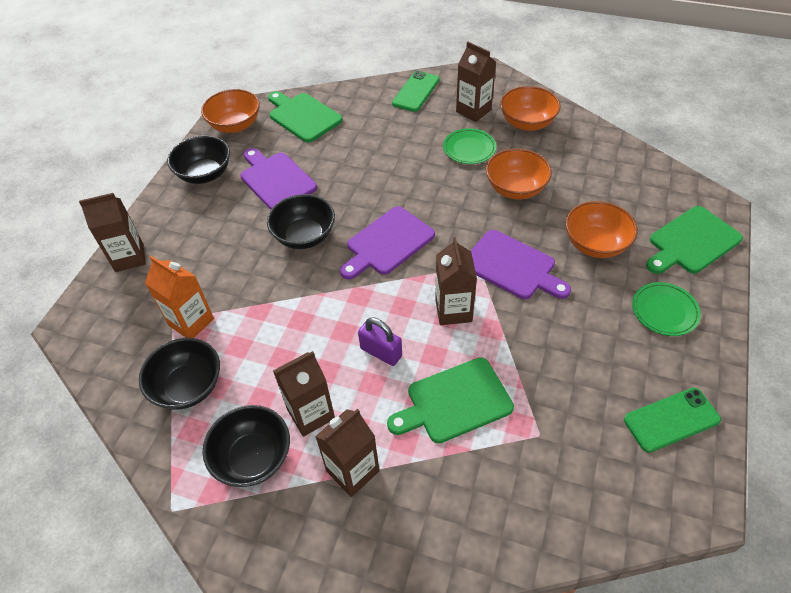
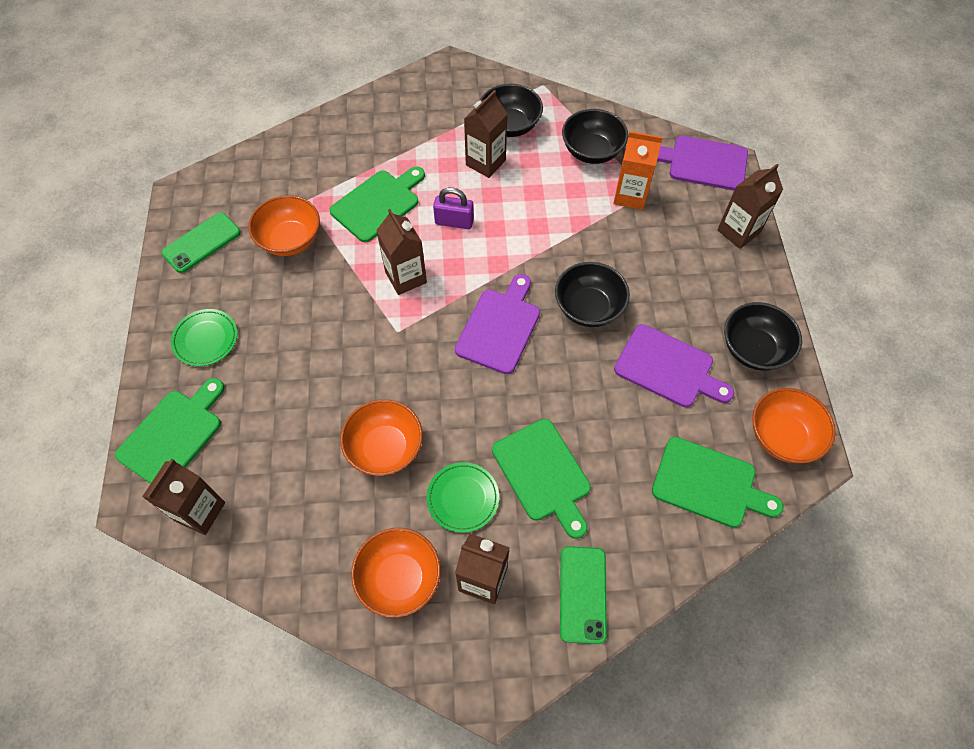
camera: 155 degrees right, 10 degrees up
brown carton [315,409,379,497] -> brown carton moved to [142,459,225,535]
purple cutting board [471,230,571,299] -> purple cutting board moved to [657,136,748,191]
orange bowl [565,201,638,258] -> orange bowl moved to [248,195,320,256]
none -> green cutting board [492,419,591,539]

